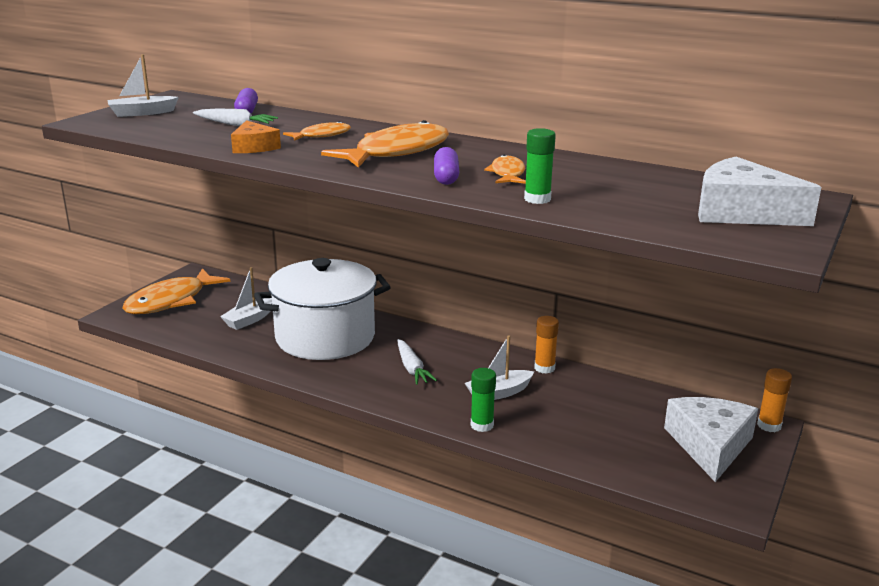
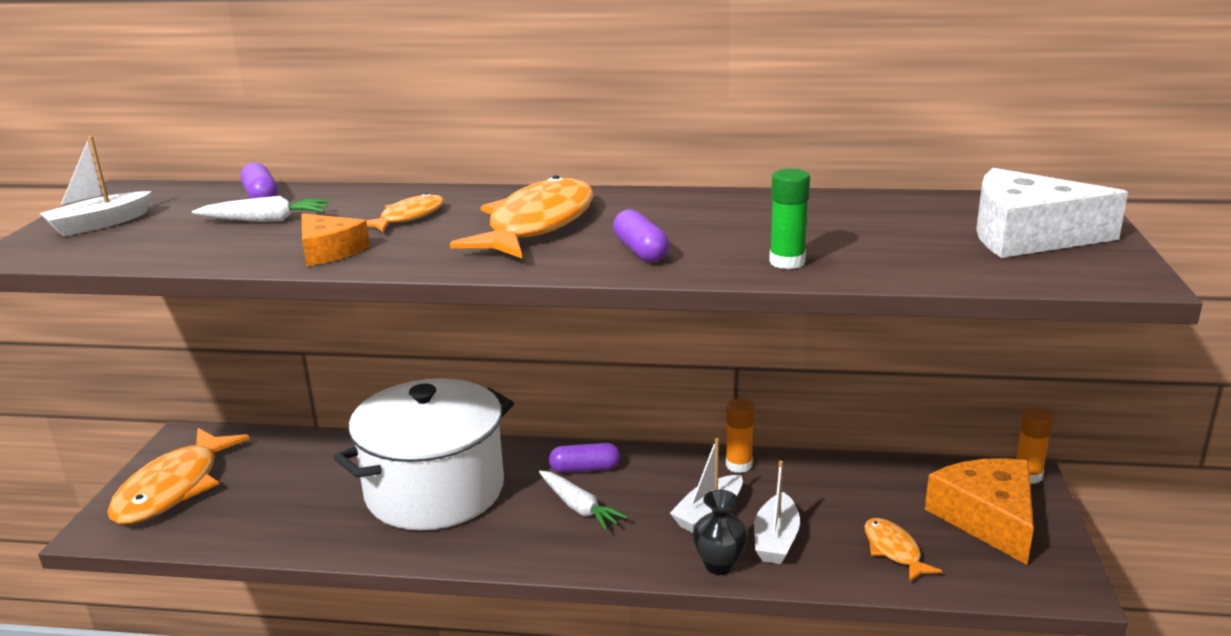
camera: 20 degrees left, 0 degrees up
white boat [220,267,272,330] -> white boat moved to [754,460,800,564]
green glue stick [471,368,496,432] -> black vase [693,490,748,575]
orange fish [484,155,526,184] -> orange fish moved to [864,518,942,582]
white cheese [664,397,758,482] -> orange cheese [925,458,1034,565]
none -> purple capsule [549,443,620,473]

